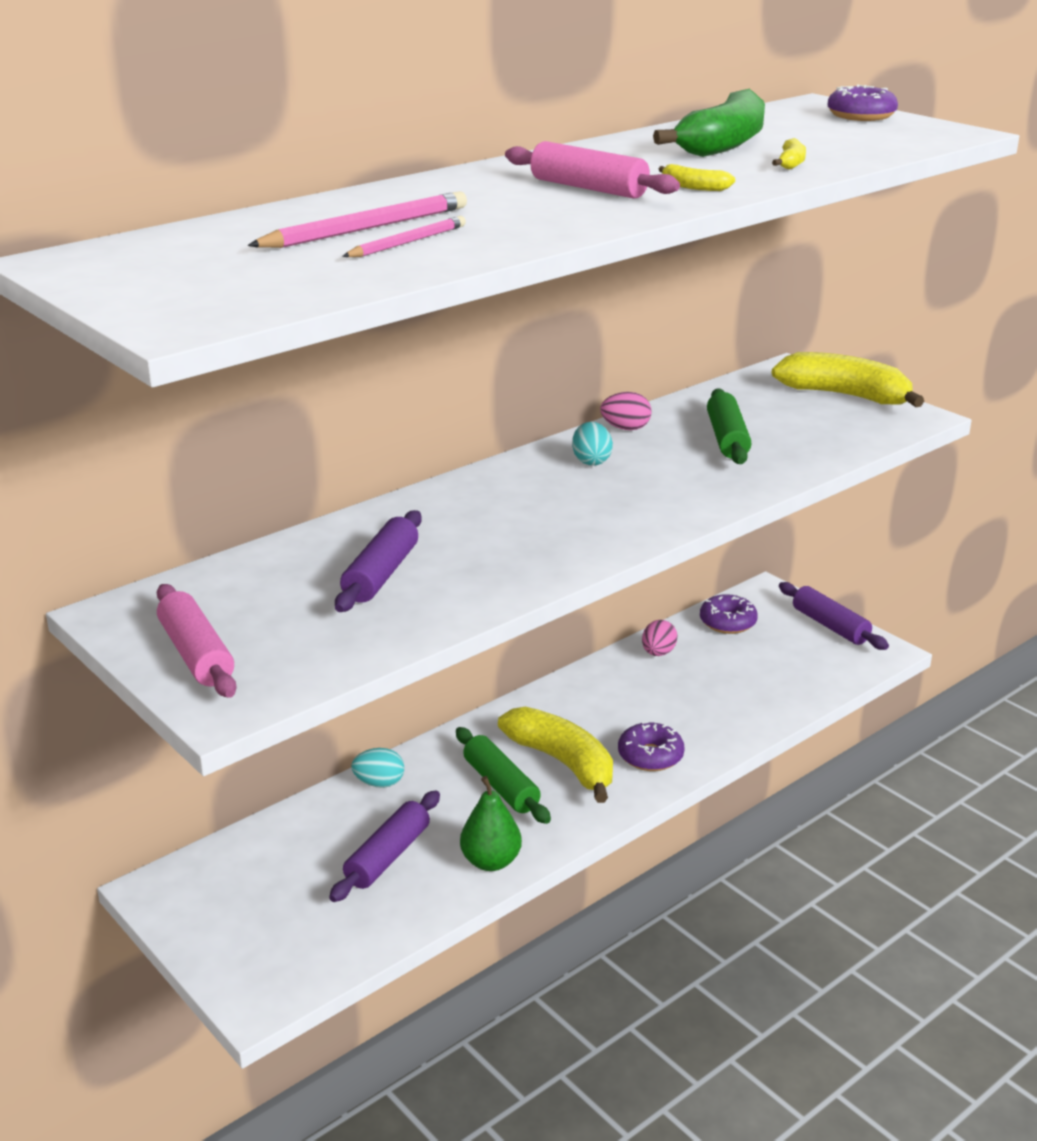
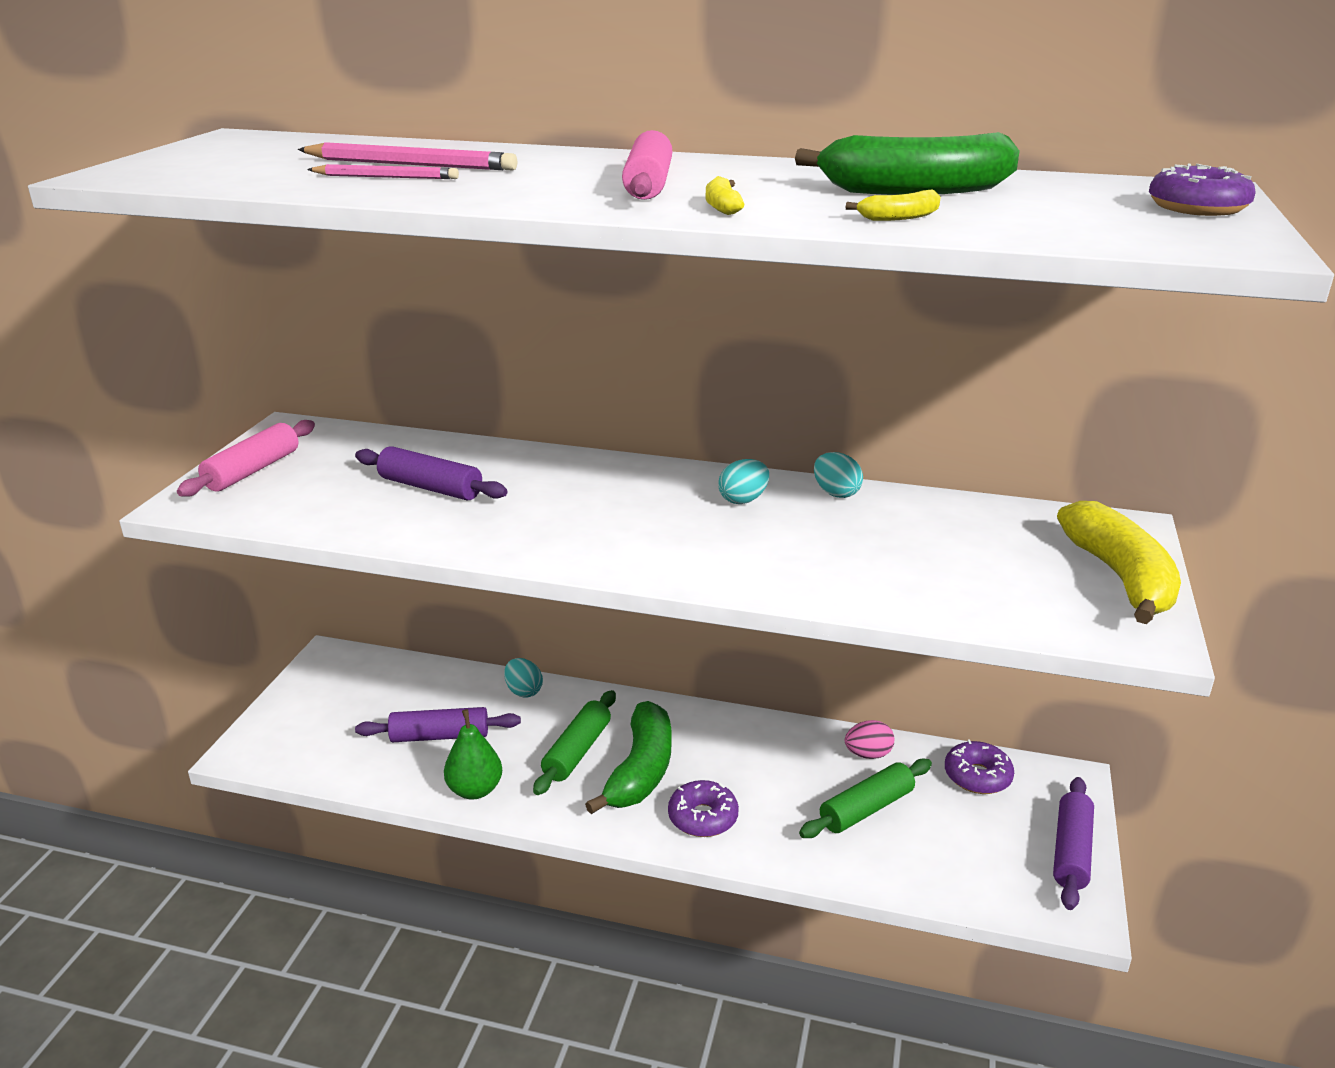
camera: 55 degrees right, 0 degrees up
purple rolling pin [335,510,422,612] -> purple rolling pin turned 45 degrees clockwise [355,446,508,500]
yellow banana [498,707,613,803] -> green banana [585,701,672,814]
pink egg [600,392,651,430] -> turquoise egg [814,452,863,498]
green rolling pin [707,388,751,464] -> green rolling pin moved to [799,759,932,838]

